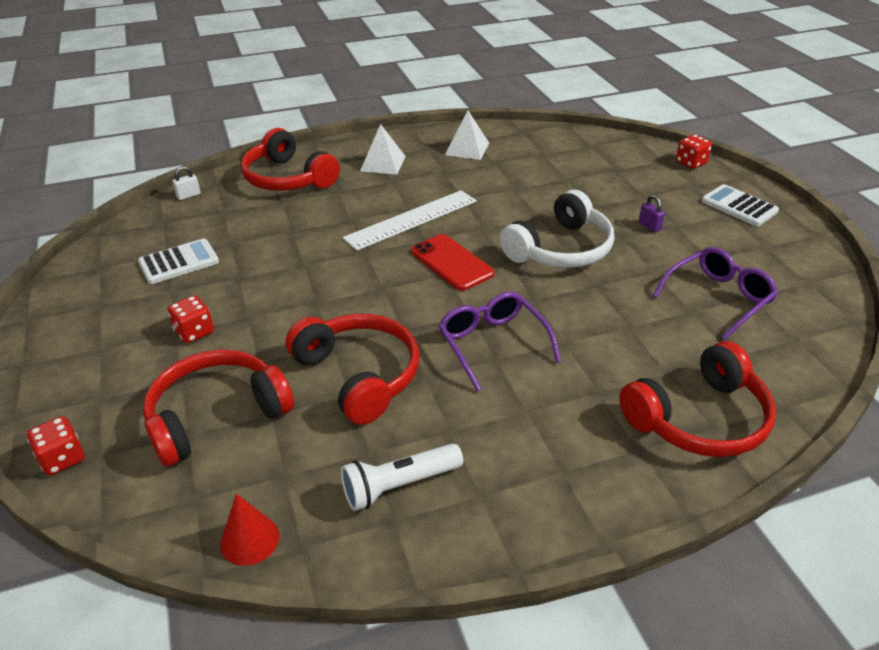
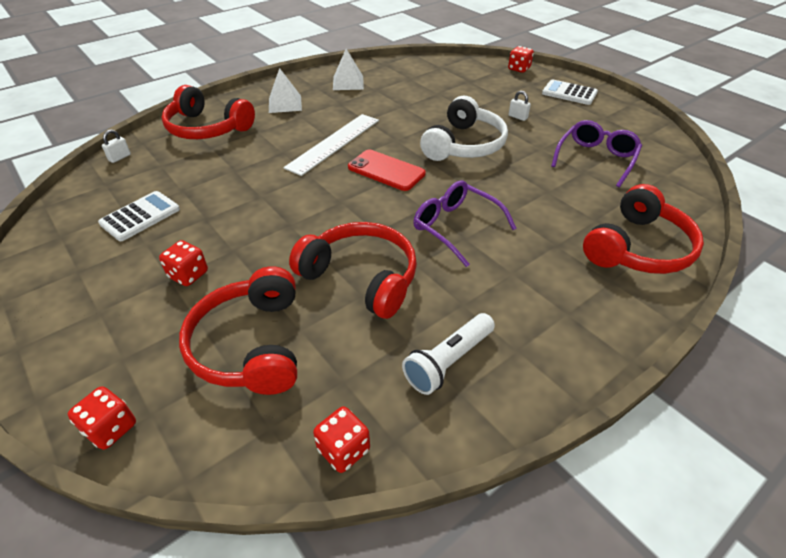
camera: 20 degrees left, 5 degrees up
red headphones [143,349,294,467] -> red headphones turned 45 degrees counterclockwise [179,266,297,395]
red cone [220,494,279,566] -> red dice [313,406,370,473]
purple padlock [639,195,665,232] -> white padlock [508,91,531,121]

